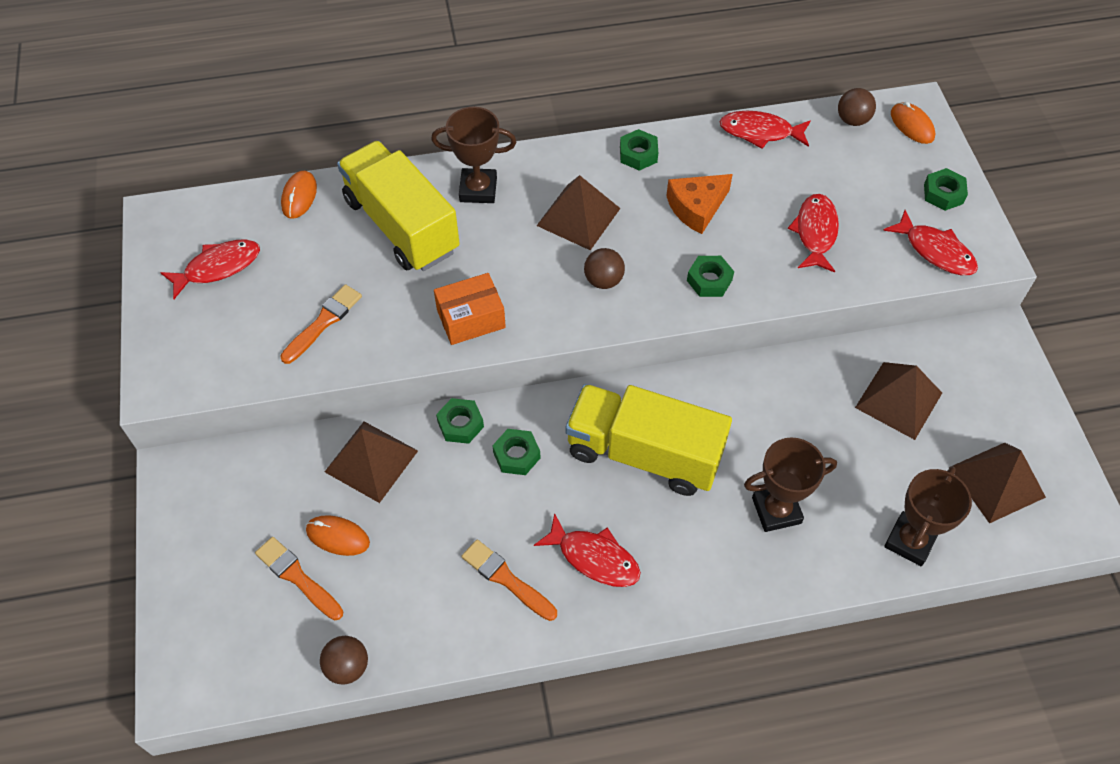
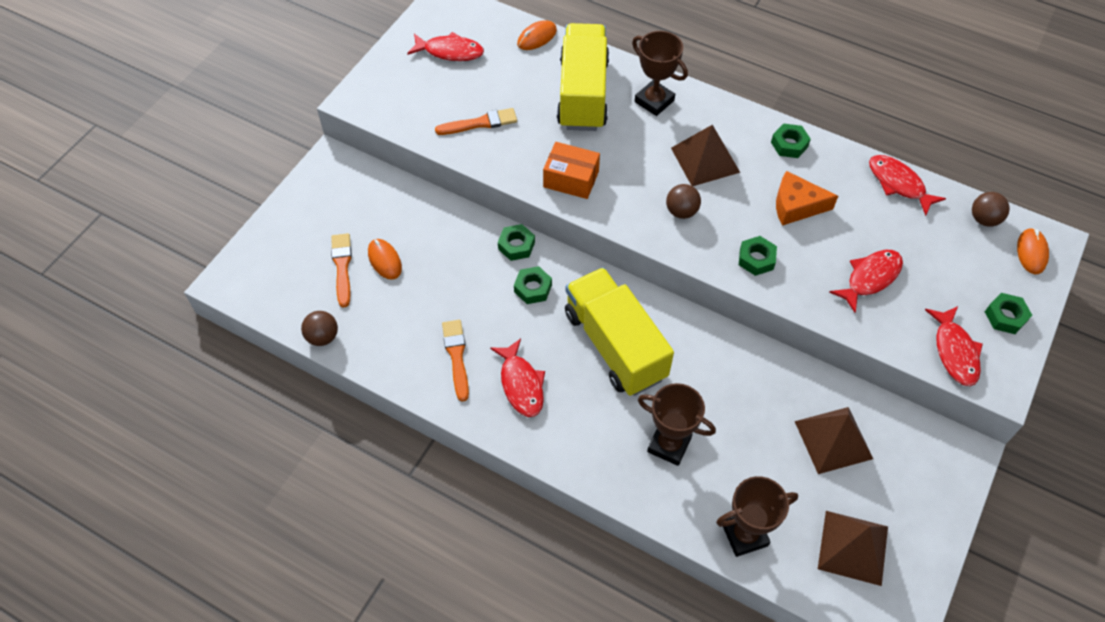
camera: 40 degrees right, 0 degrees up
brown pyramid [325,422,418,503] -> none

